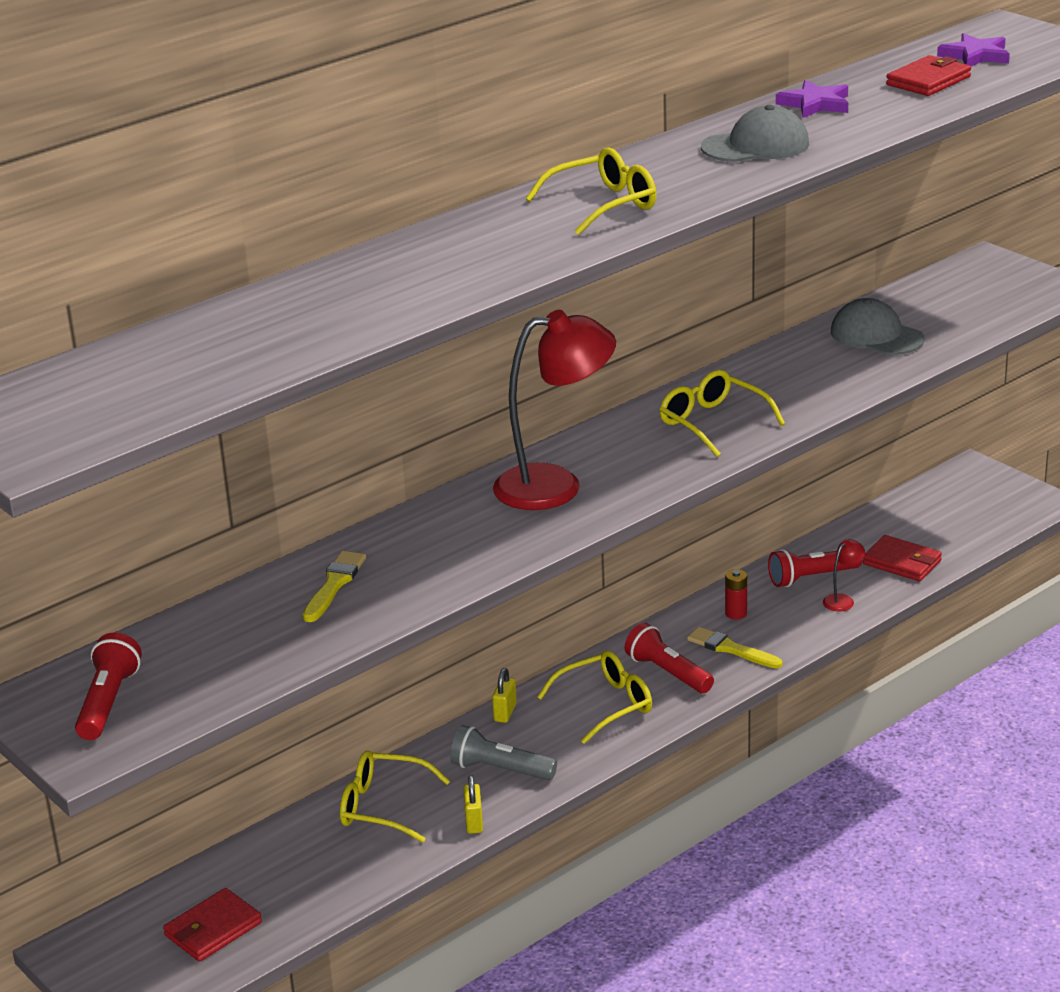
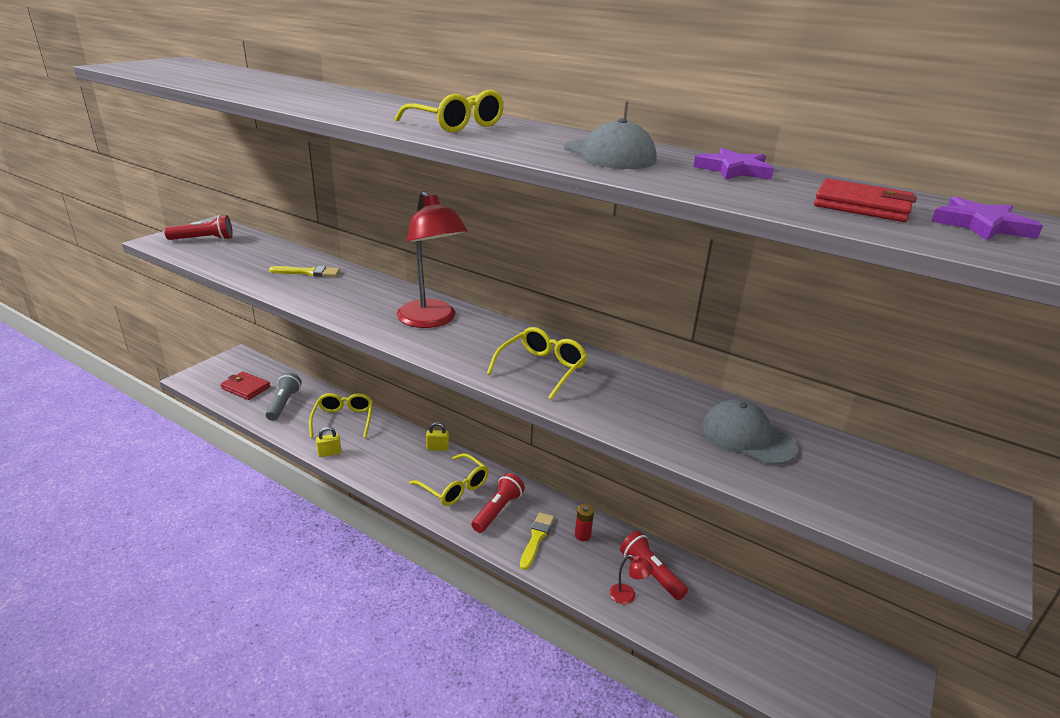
camera: 70 degrees right, 0 degrees up
grey flashlight [450,725,557,781] -> grey flashlight moved to [266,372,302,421]
grey cap [831,298,925,355] -> grey cap turned 75 degrees counterclockwise [702,399,798,465]
red wallet [863,535,942,581] -> none

